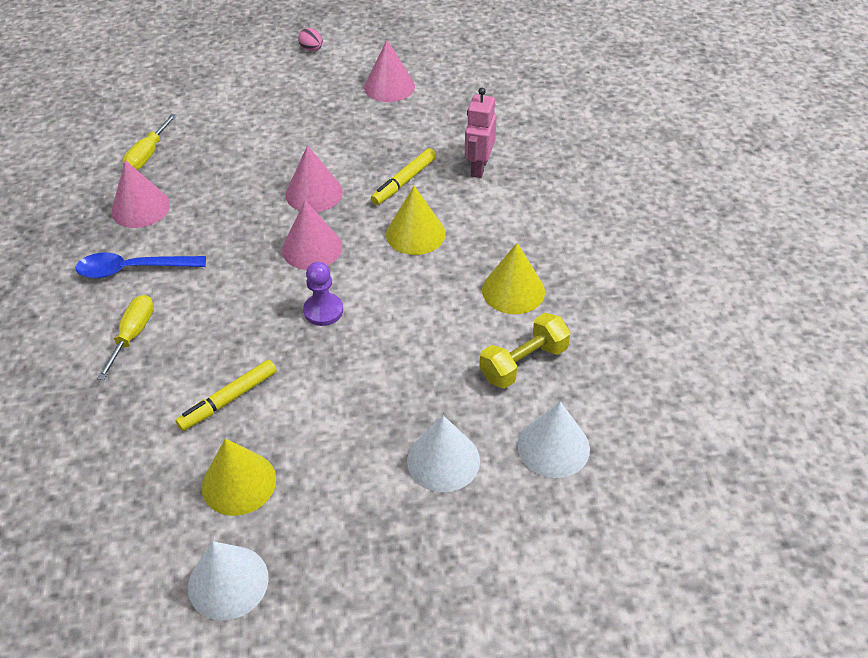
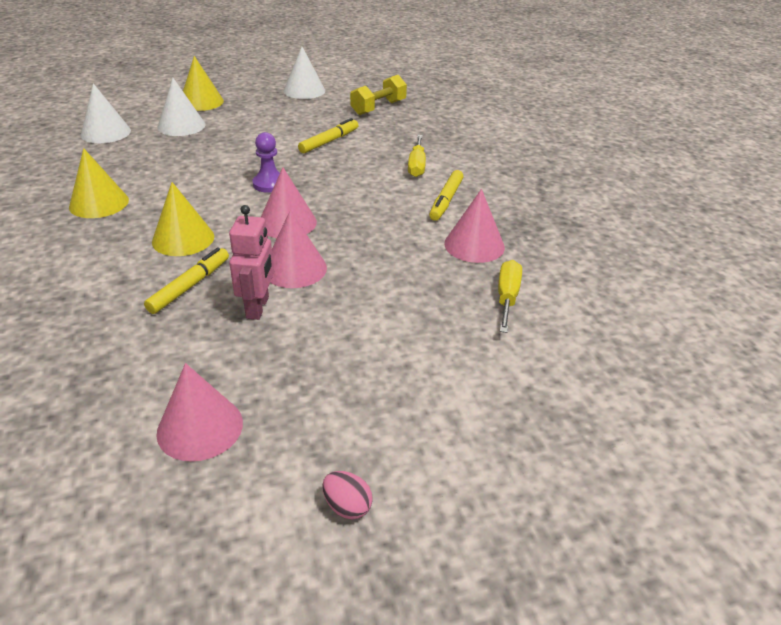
camera: 170 degrees right, 10 degrees down
blue spoon [75,253,206,278] -> yellow marker [429,170,463,221]
yellow cone [202,438,276,516] -> yellow cone moved to [183,56,224,111]
pink robot [465,88,497,178] -> pink robot moved to [229,205,274,320]
yellow dumbbell [479,313,571,389] -> yellow dumbbell moved to [350,75,407,115]

